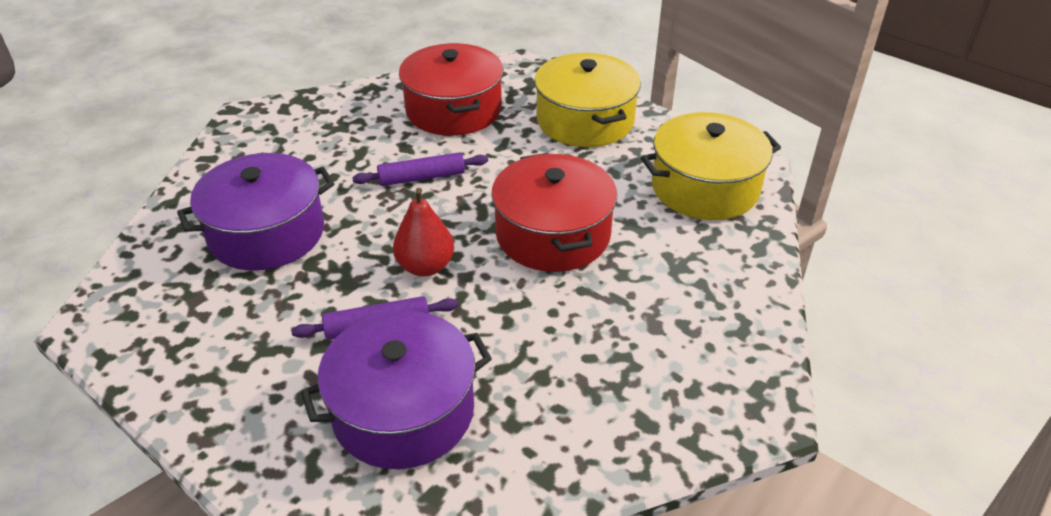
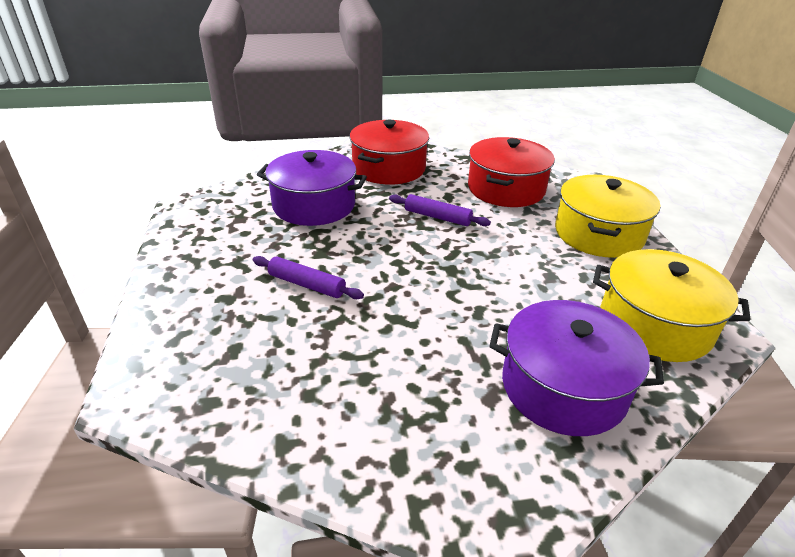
camera: 40 degrees right, 5 degrees down
purple pot [301,310,492,469] -> purple pot moved to [489,300,664,436]
red pear [393,188,454,277] -> none
red pot [491,153,617,272] -> red pot moved to [350,120,429,184]

